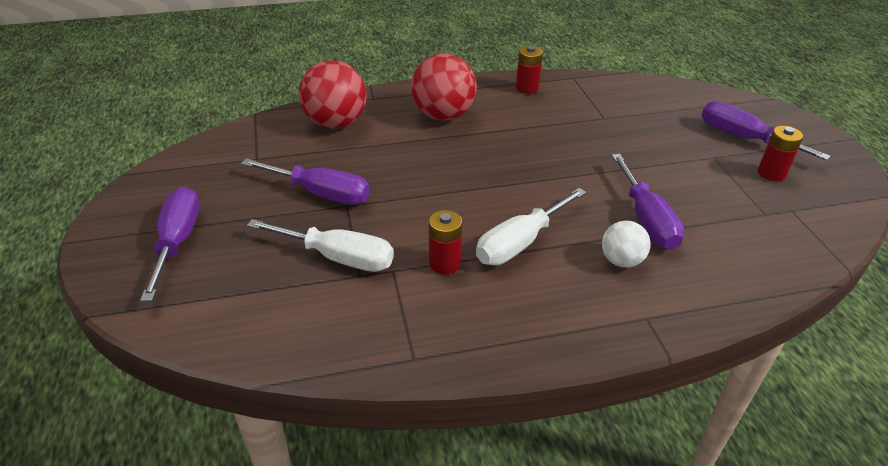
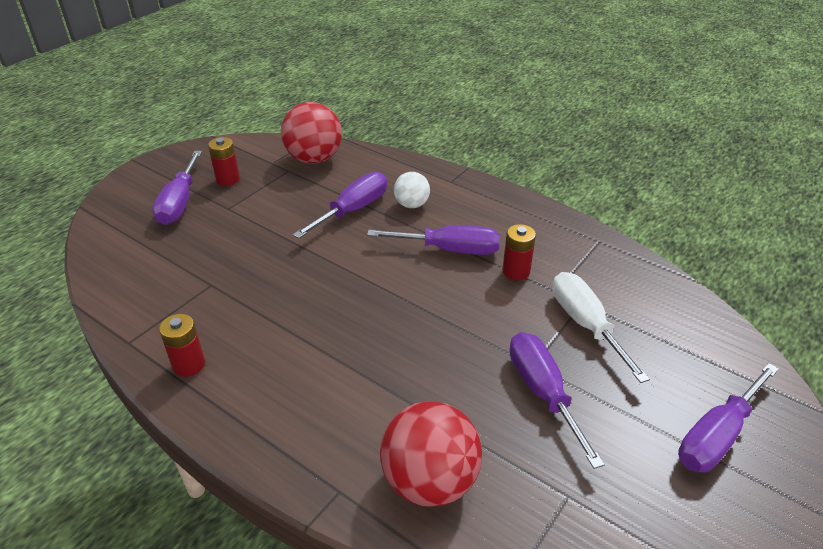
camera: 130 degrees left, 0 degrees up
red ball [411,53,477,121] -> red ball moved to [281,102,342,164]
white screwdriver [476,188,586,265] -> purple screwdriver [367,225,500,255]

